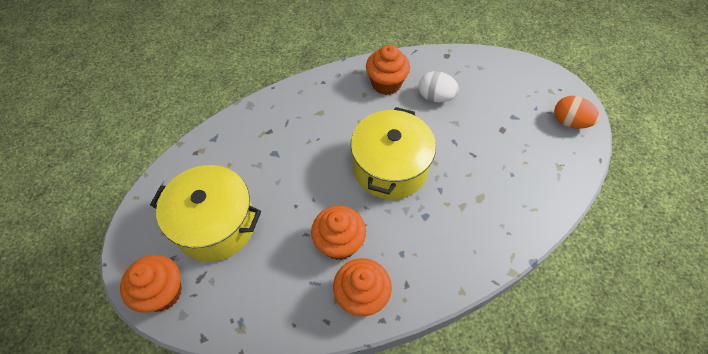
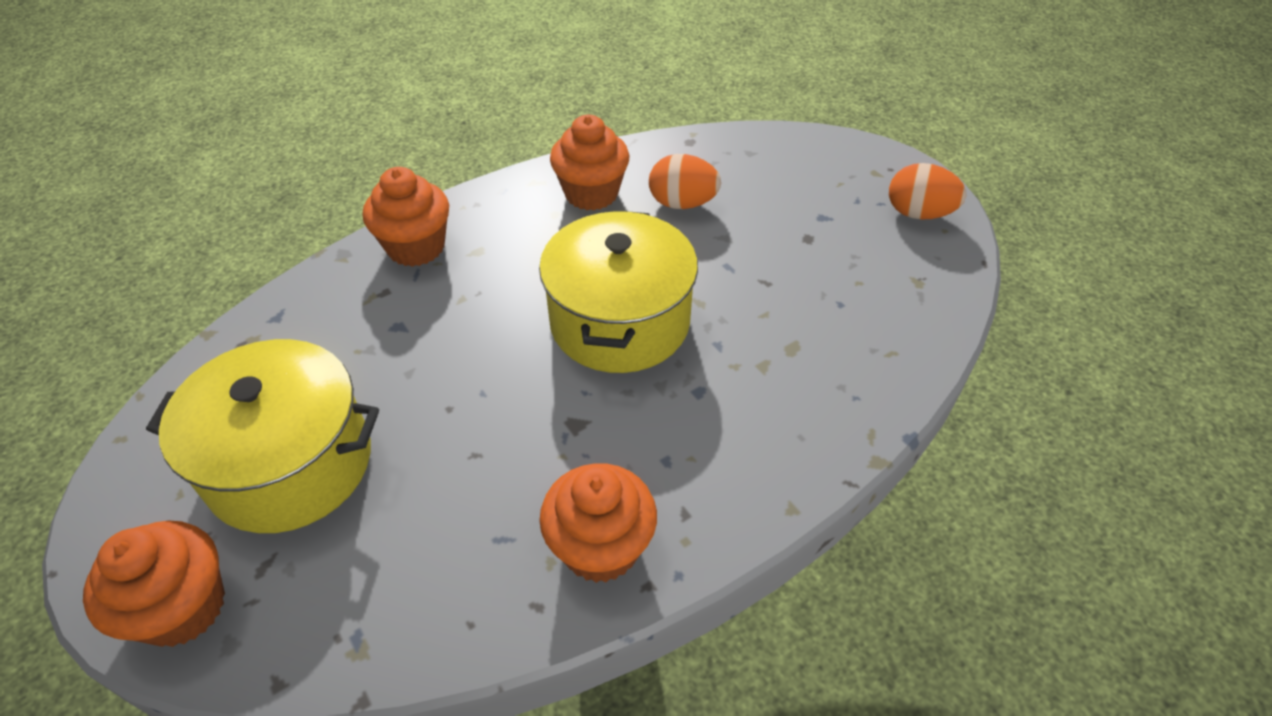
camera: 10 degrees left, 10 degrees down
orange cupcake [311,206,366,260] -> orange cupcake moved to [363,167,449,267]
white egg [418,71,459,102] -> orange egg [649,154,721,209]

